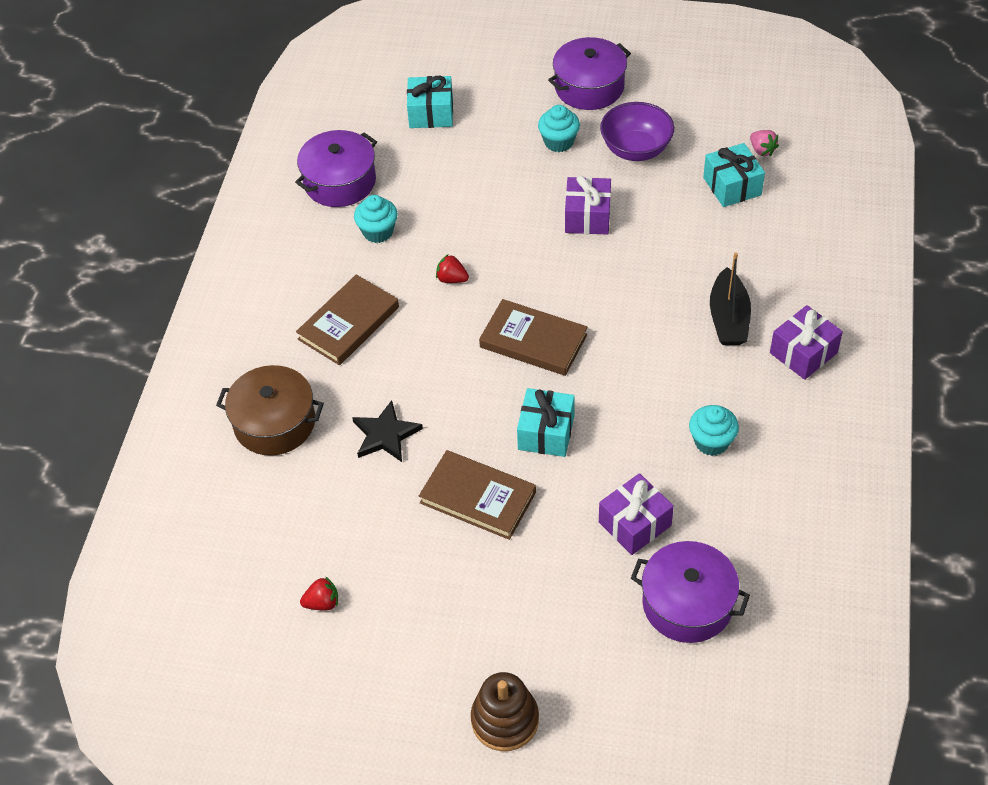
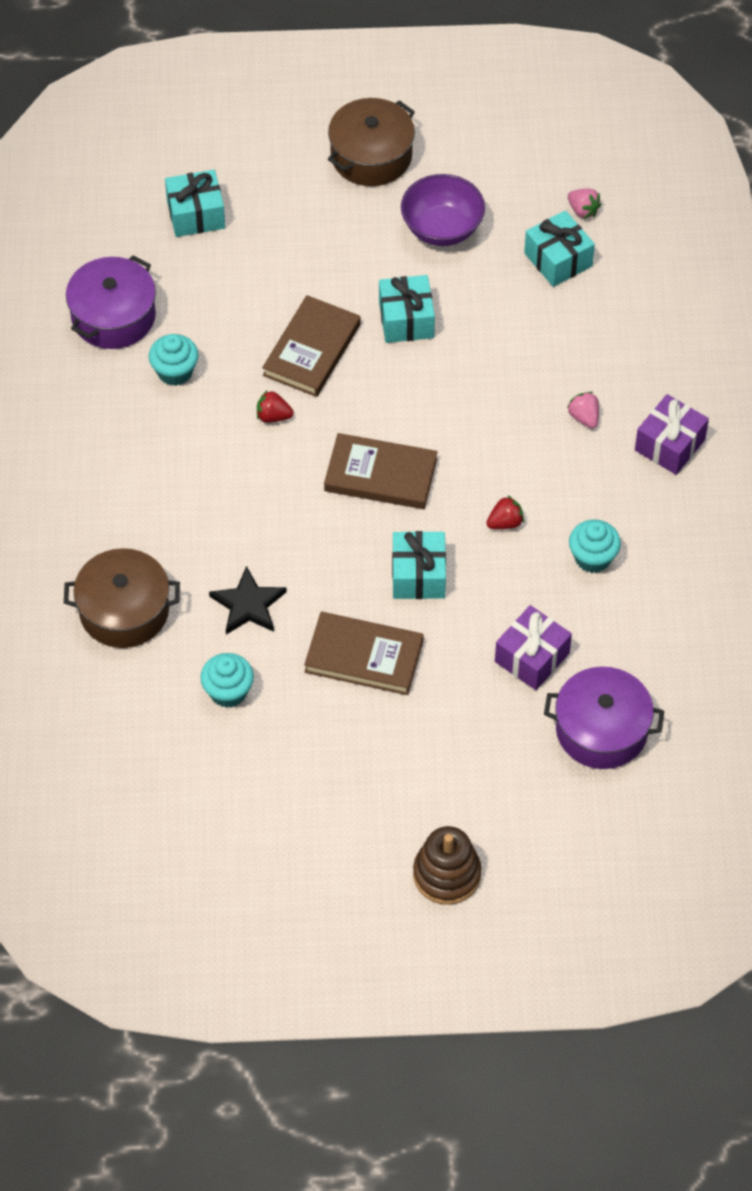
camera: 15 degrees left, 5 degrees up
brown book [296,274,399,365] -> brown book moved to [262,295,361,397]
red strawberry [300,576,338,611] -> red strawberry moved to [486,495,524,529]
turquoise cupcake [538,105,580,152] -> turquoise cupcake moved to [200,653,254,708]
purple pot [548,37,631,110] -> brown pot [328,98,415,186]
purple gift [565,175,611,235] -> turquoise gift [379,275,435,343]
black boat [710,253,751,345] -> pink strawberry [567,392,599,429]

